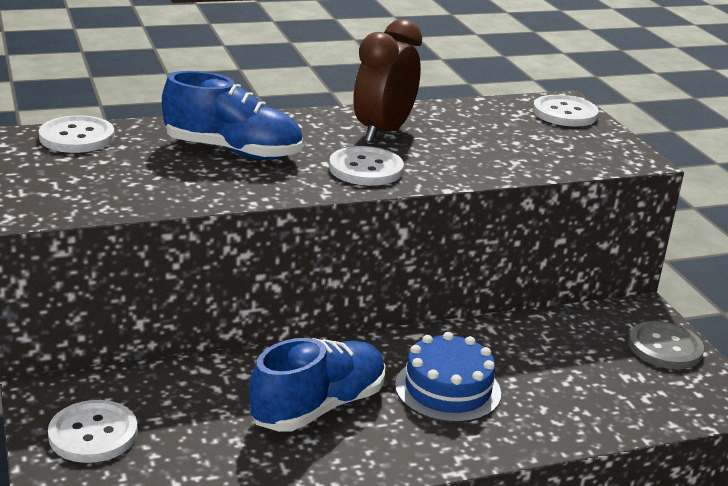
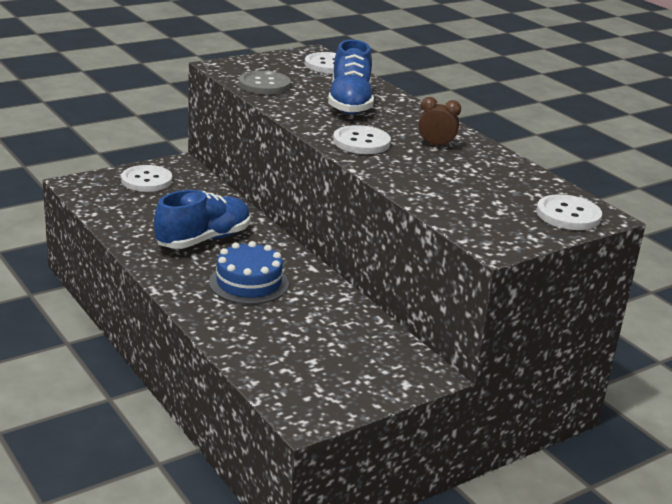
camera: 75 degrees right, 0 degrees up
blue shoe [249,338,386,432] -> blue shoe turned 75 degrees counterclockwise [154,190,251,249]
brown clock [353,19,422,143] -> brown clock [418,97,461,148], size x0.55
grey button [628,321,704,369] -> grey button moved to [239,71,291,94]

